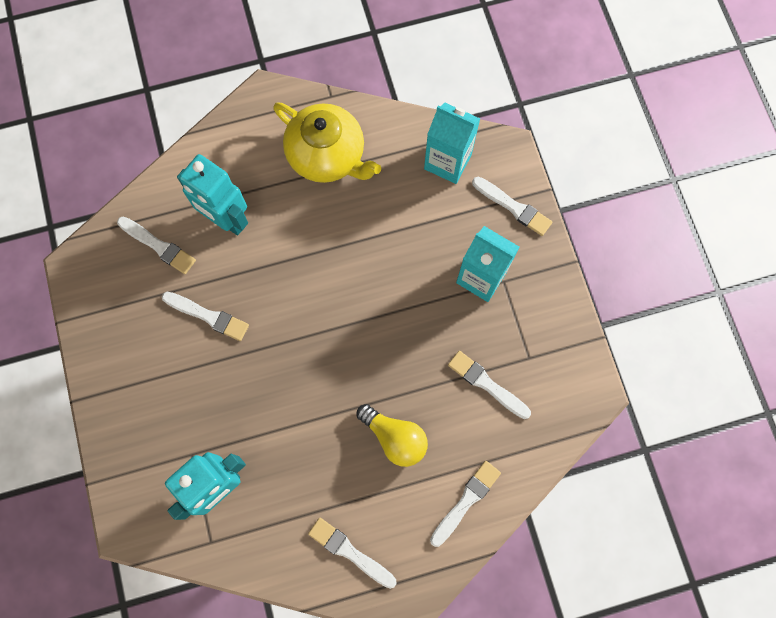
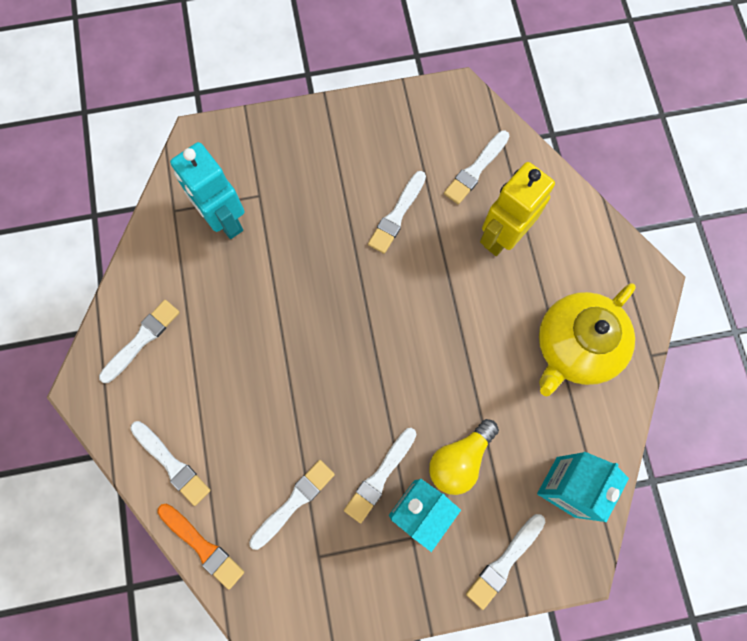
camera: 95 degrees right, 0 degrees up
turquoise robot [177,154,248,235] -> yellow robot [480,162,555,256]
yellow light bulb [357,404,428,467] -> yellow light bulb moved to [429,419,499,495]
none -> orange brush [157,504,244,590]
none -> white brush [344,428,417,523]

